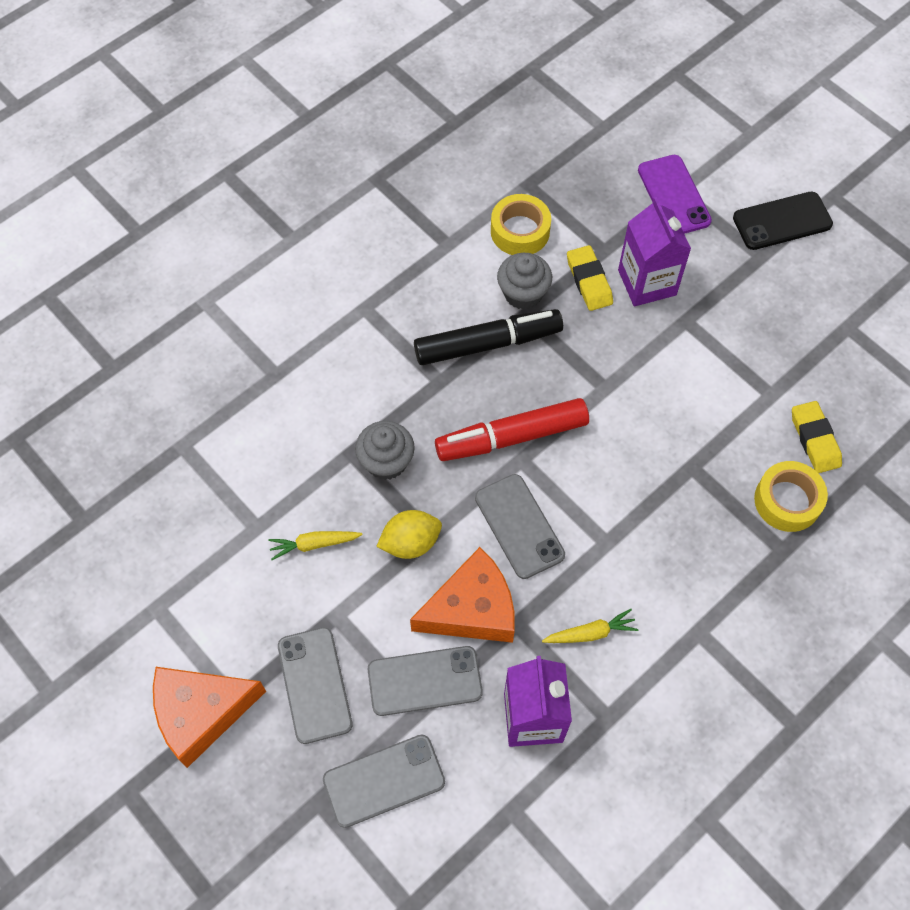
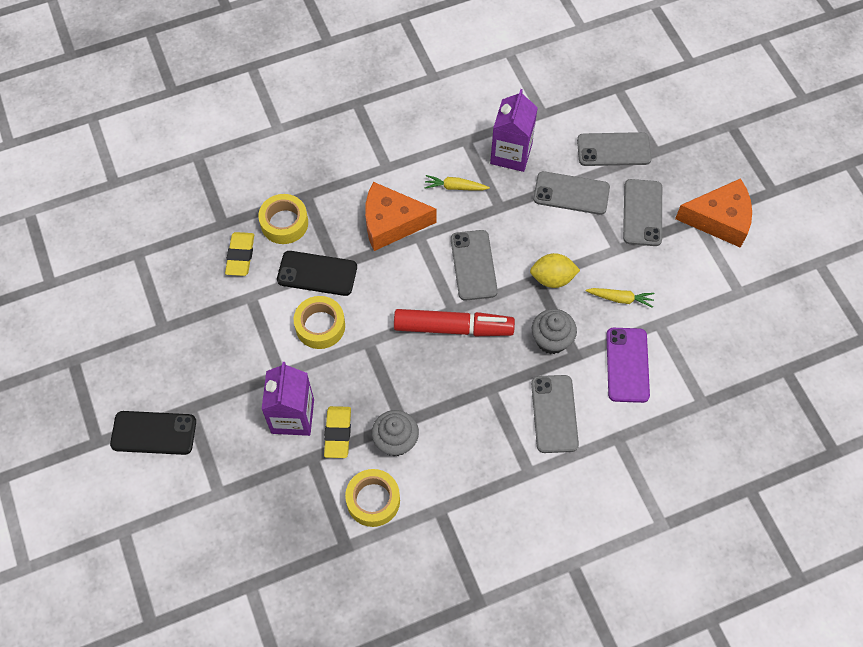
camera: 160 degrees left, 0 degrees up
orange cheese [410,547,515,643] -> orange cheese moved to [365,182,436,251]
black marker [414,309,563,365] -> none
purple phone [638,155,712,234] -> purple phone moved to [606,328,650,403]
none -> black phone [277,251,357,296]
none -> yellow tape [294,296,345,349]
none -> grey phone [531,375,579,453]

